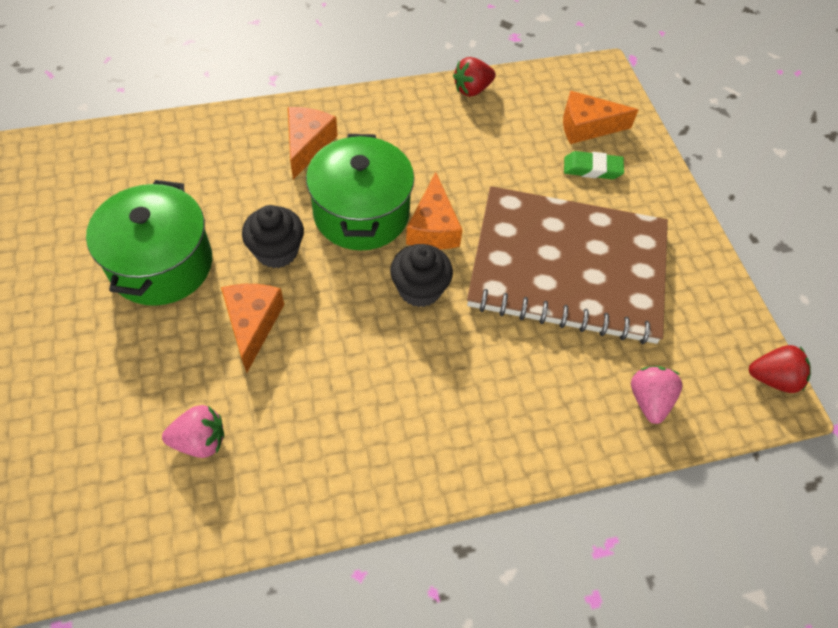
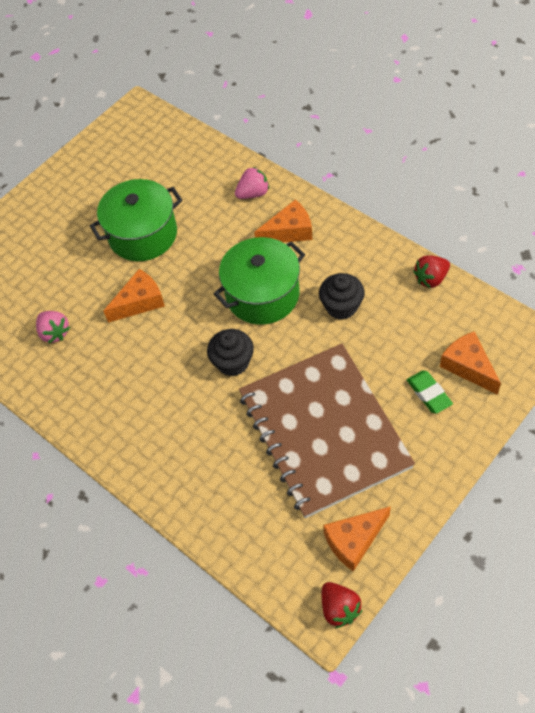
camera: 65 degrees right, 0 degrees up
black cupcake [242,205,304,268] -> black cupcake moved to [319,273,365,320]
orange cheese [406,172,463,249] -> orange cheese moved to [323,506,391,571]
red strawberry [453,57,496,97] -> red strawberry turned 60 degrees counterclockwise [413,255,450,288]
pink strawberry [631,366,682,424] -> pink strawberry moved to [235,167,269,199]

